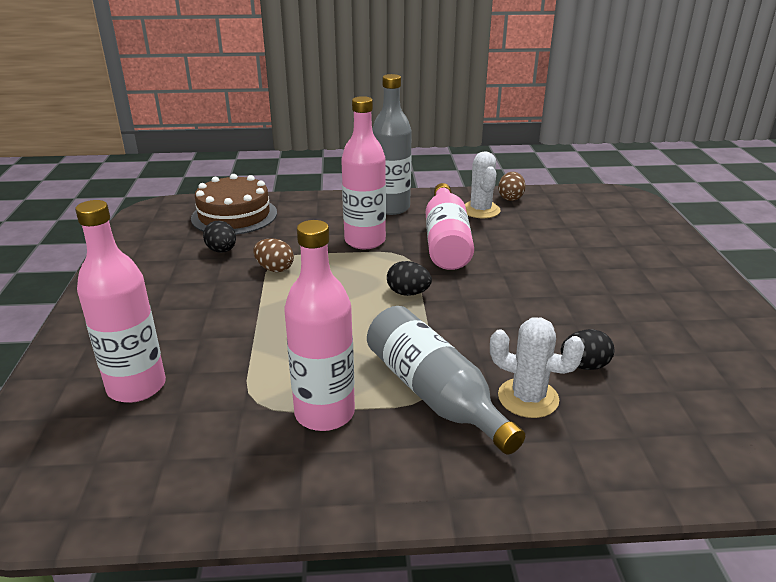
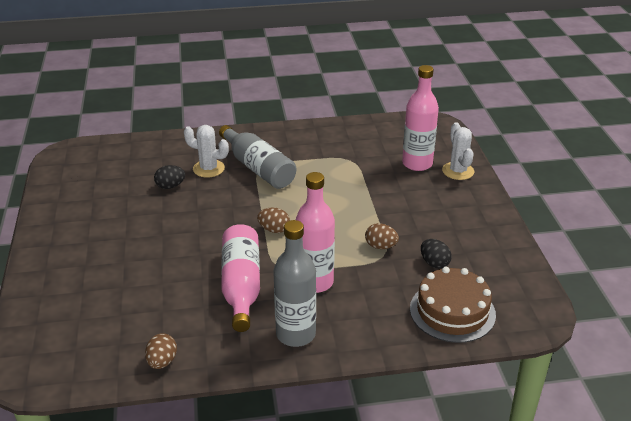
camera: 175 degrees right, 5 degrees up
pink bottle [284,220,355,431] -> none
black egg [387,261,432,296] -> brown egg [257,207,290,233]
white cactus [465,151,501,218] -> white cactus moved to [442,122,474,180]

